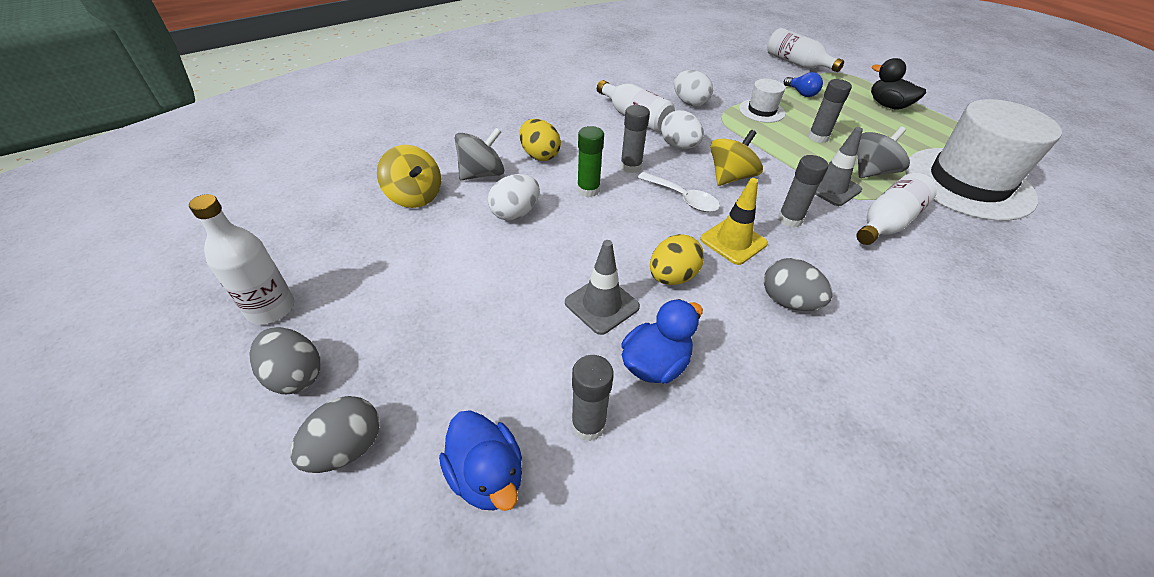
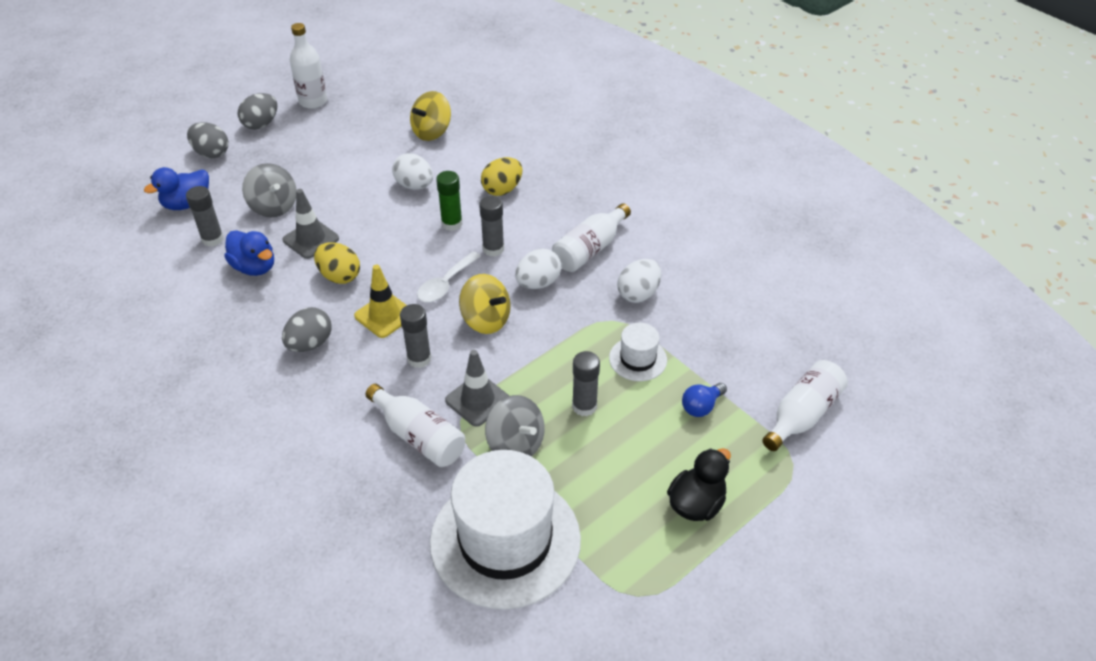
camera: 85 degrees right, 0 degrees up
grey spinning top [455,128,504,180] -> grey spinning top moved to [242,163,296,218]

